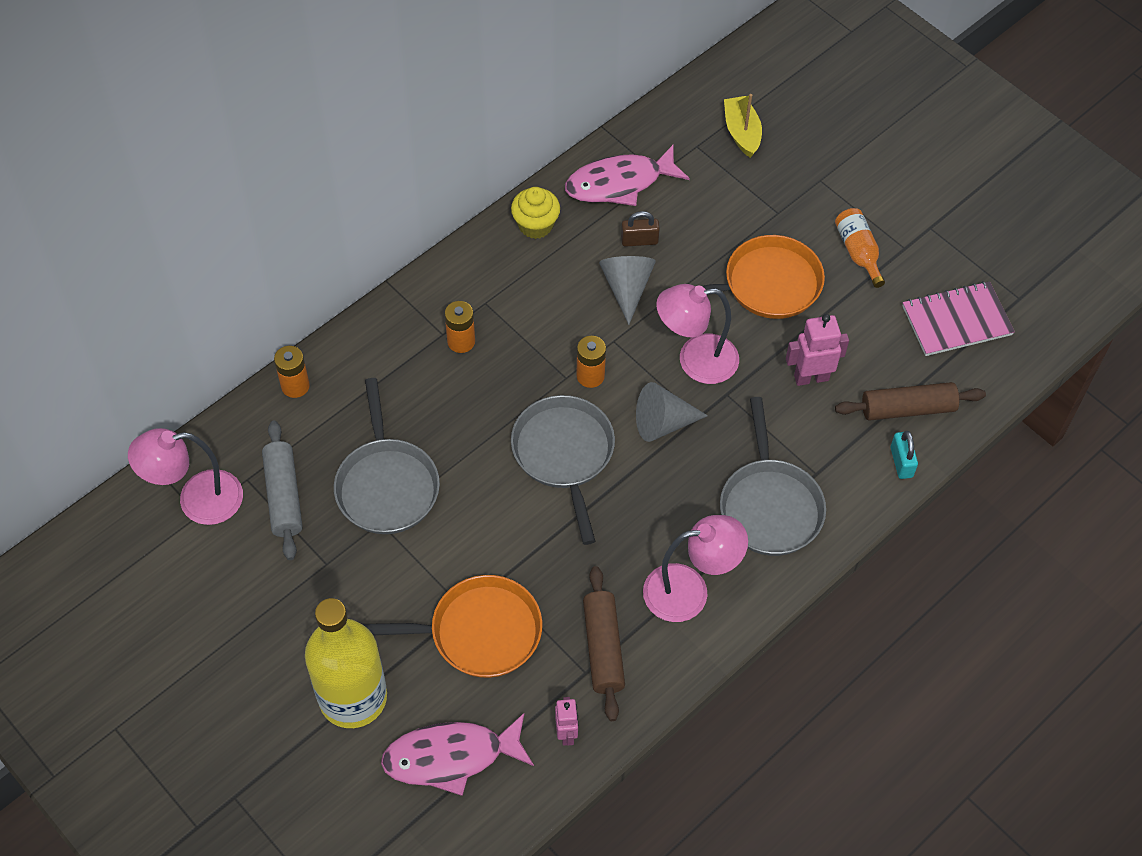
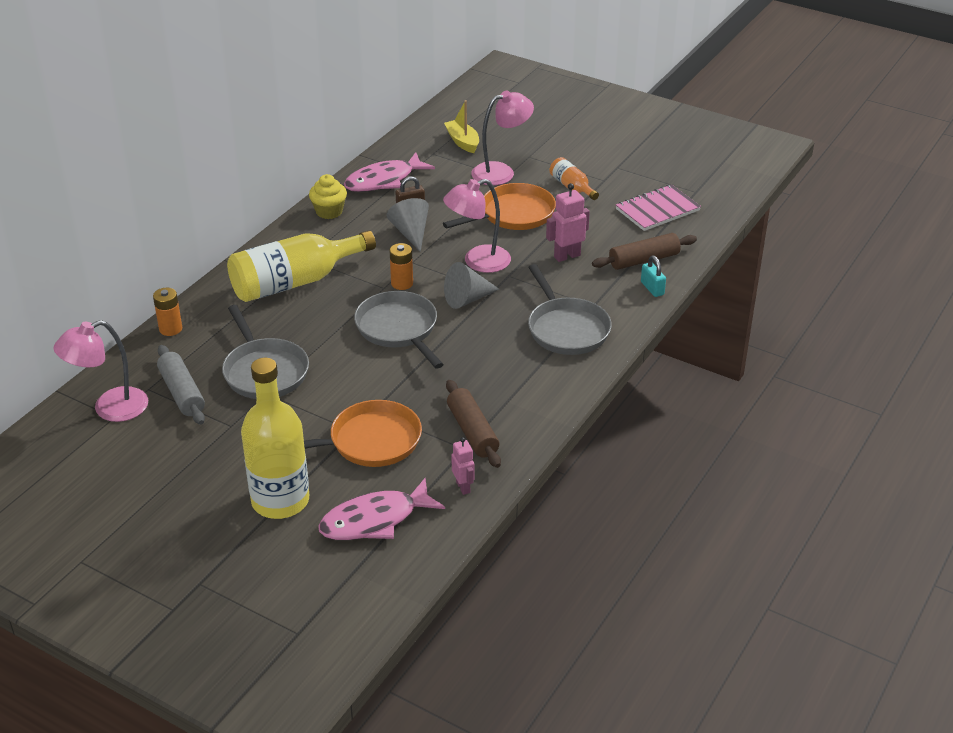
camera: 15 degrees left, 20 degrees down
orange battery [445,301,475,353] -> yellow bottle [227,230,376,302]
pink lamp [643,515,748,622] -> pink lamp moved to [471,91,534,185]

